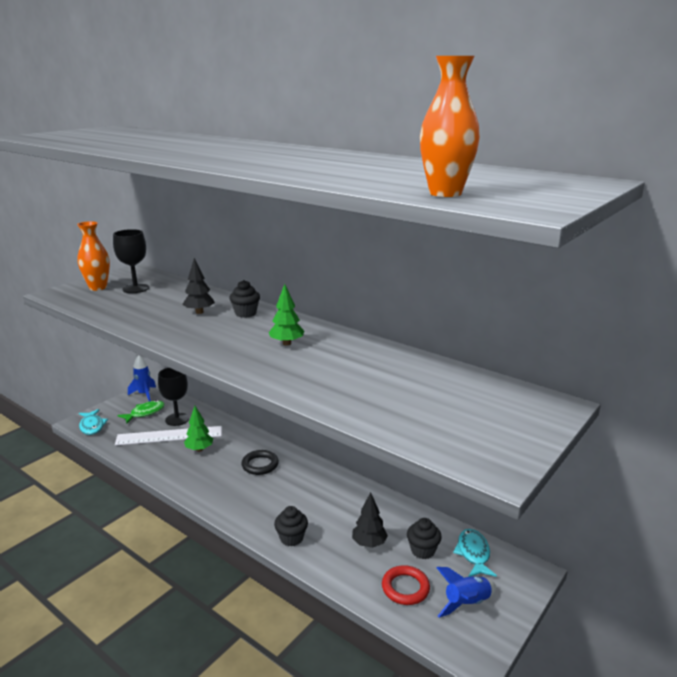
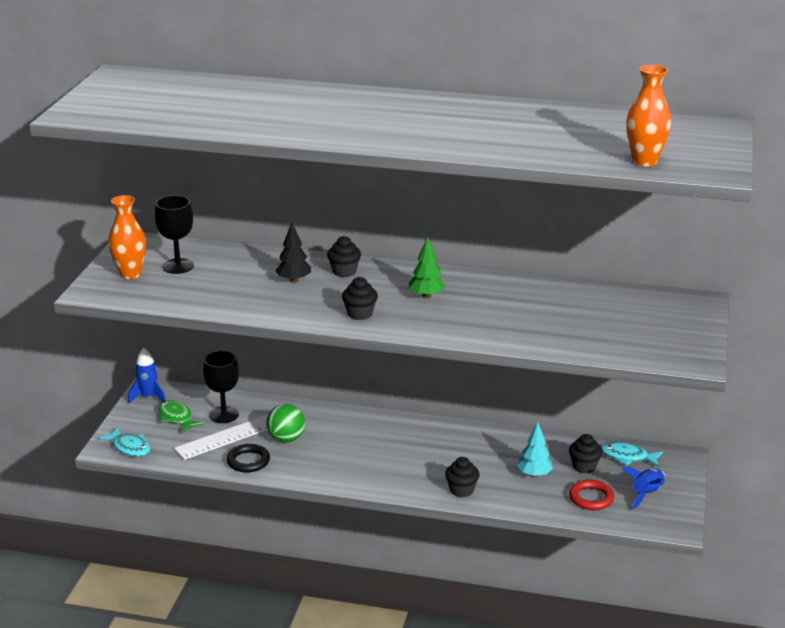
camera: 25 degrees left, 5 degrees up
green fish [117,400,165,424] -> green fish turned 60 degrees counterclockwise [158,400,204,433]
green tree [184,406,213,452] -> green ball [266,404,305,443]
black ring [241,450,279,475] -> black ring moved to [227,444,270,473]
black tree [352,492,388,548] -> turquoise tree [517,422,553,477]
turquoise fish [453,529,497,577] -> turquoise fish turned 45 degrees counterclockwise [601,442,663,467]
none -> black cupcake [342,277,378,320]

